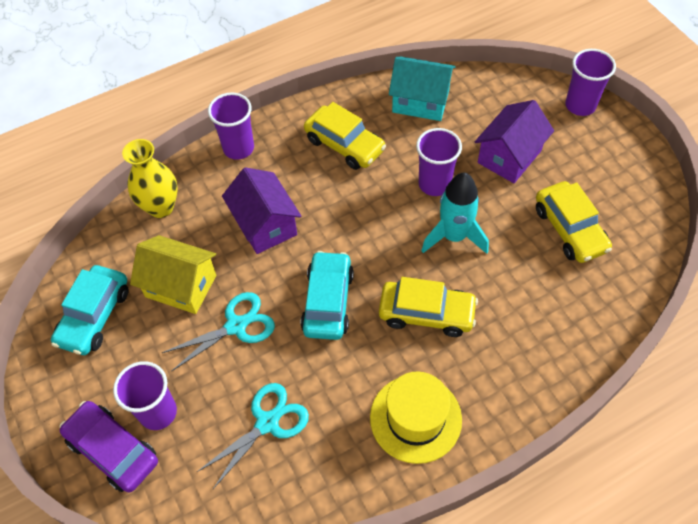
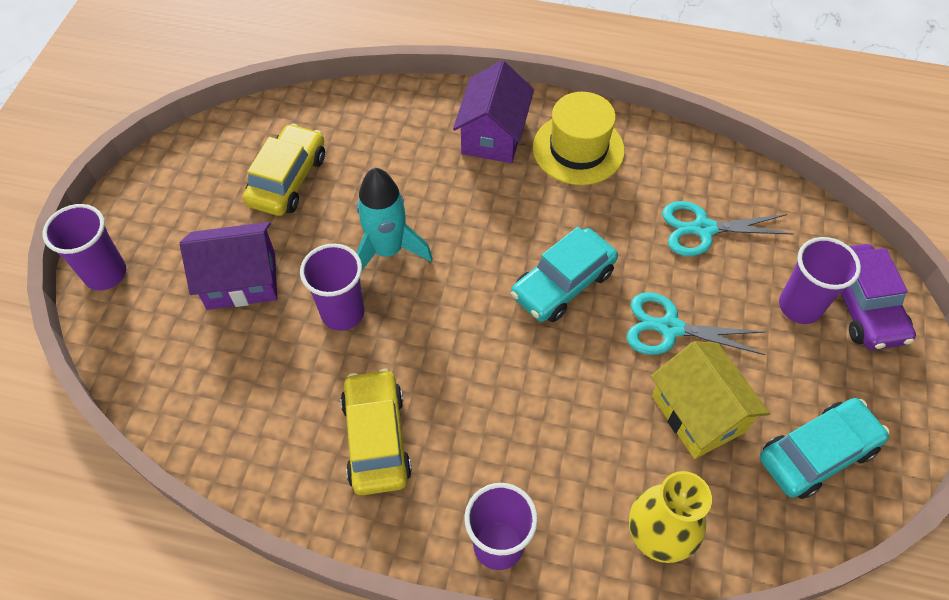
camera: 140 degrees left, 0 degrees up
purple house [222,167,301,254] -> purple house moved to [453,60,534,163]
yellow car [379,277,478,337] -> none
turquoise house [389,57,456,121] -> none

